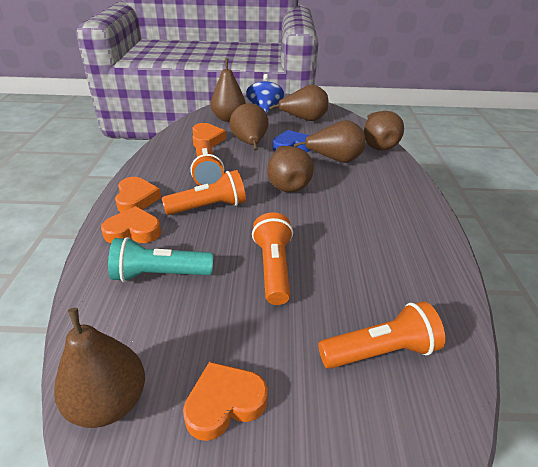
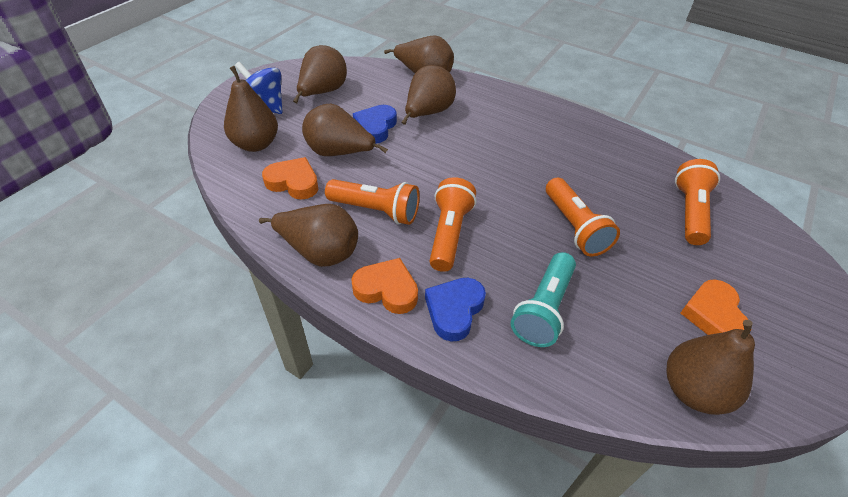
camera: 60 degrees left, 10 degrees up
orange heart [101,206,161,243] -> blue heart [425,278,486,342]
orange flashlight [252,212,293,305] -> orange flashlight turned 135 degrees counterclockwise [546,177,620,257]
brown pear [267,146,314,192] -> brown pear moved to [259,204,358,267]

